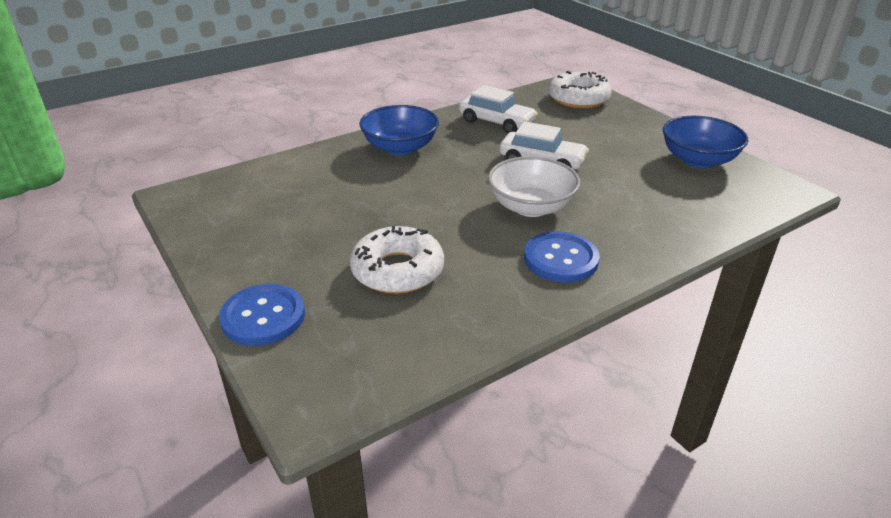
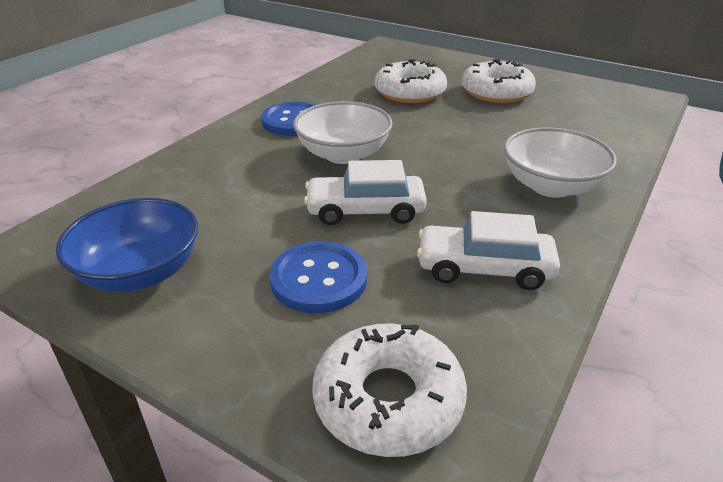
camera: 155 degrees right, 0 degrees up
blue button [219,284,305,346] -> blue button moved to [269,242,367,313]
blue bowl [359,105,439,156] -> white bowl [504,128,617,198]
none -> white donut [462,59,536,103]

